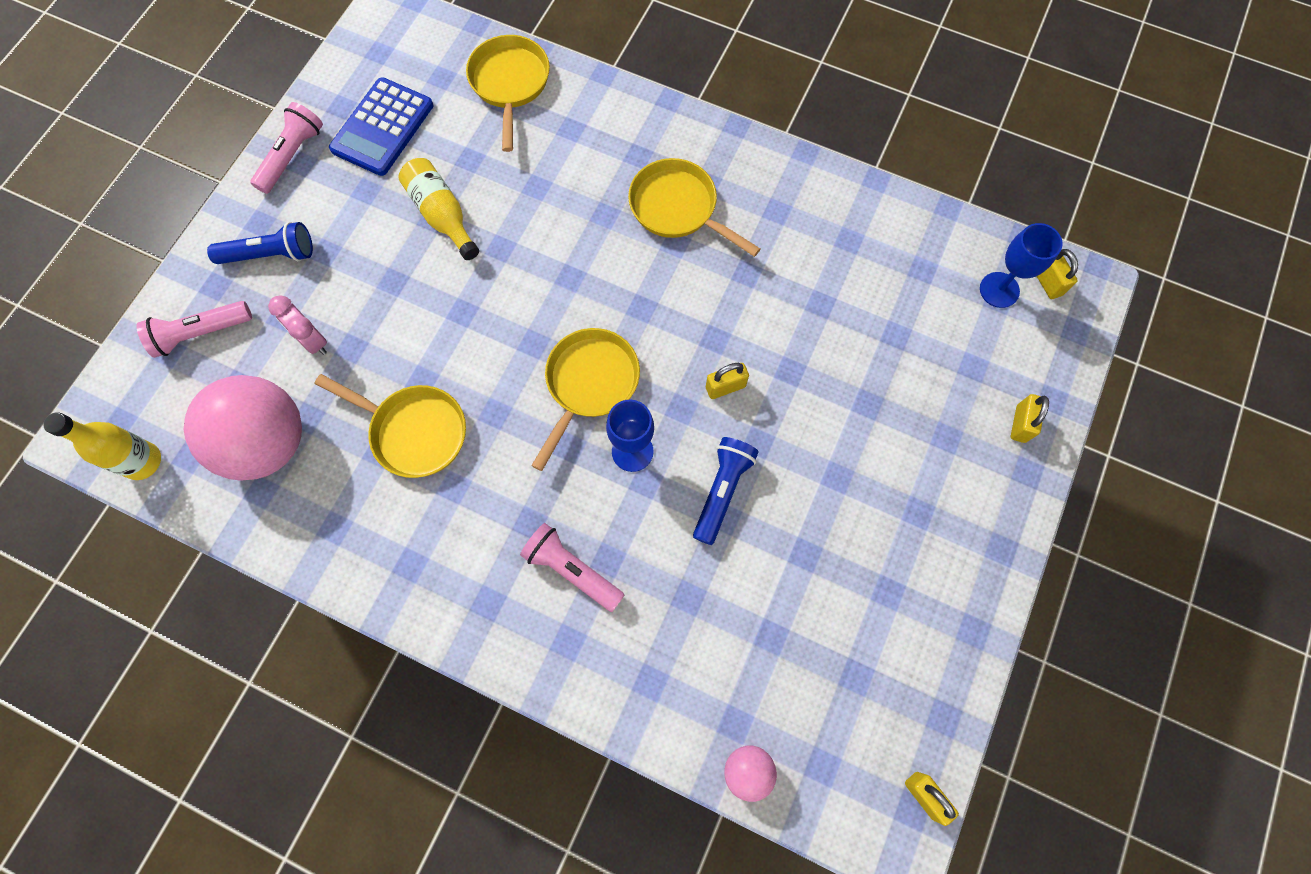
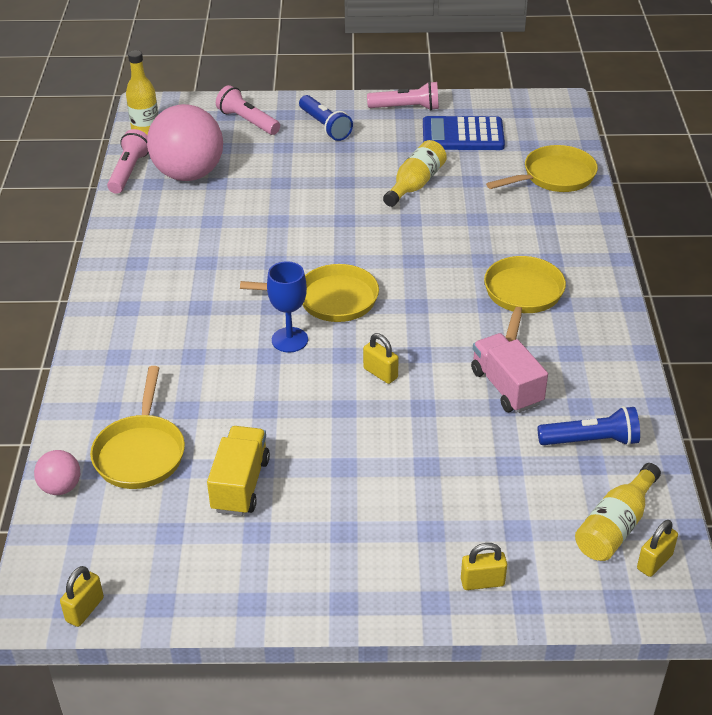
camera: 65 degrees right, 30 degrees down
pink clock [268,295,327,355] -> none
yellow pan [315,374,466,478] -> yellow pan moved to [90,366,185,489]
pink flashlight [520,523,625,612] -> pink flashlight moved to [107,129,149,194]
blue flashlight [693,437,759,545] -> blue flashlight moved to [538,406,640,446]
blue goblet [980,223,1063,308] -> yellow bottle [575,463,661,561]
none -> yellow truck [207,426,270,516]
none -> pink truck [471,333,548,413]

